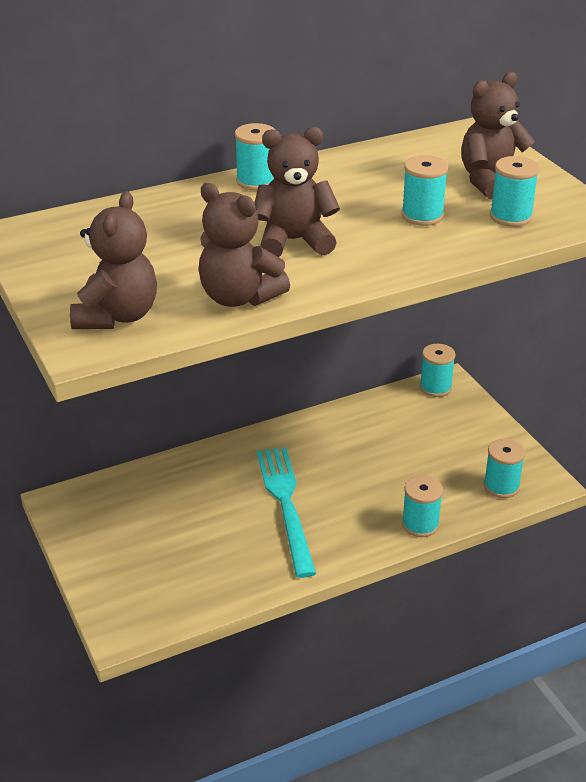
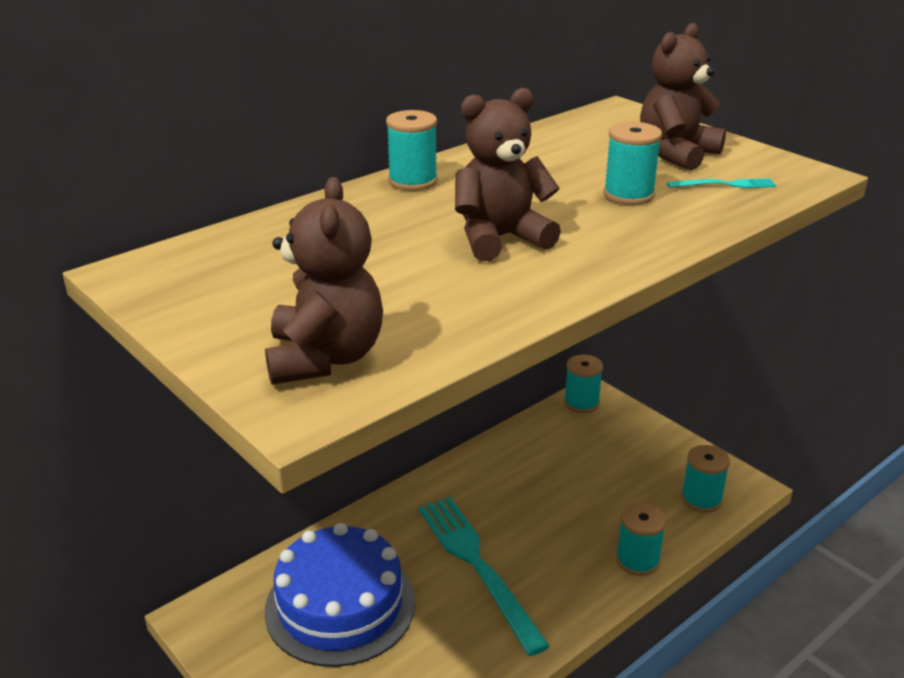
camera: 15 degrees left, 5 degrees down
brown teddy bear [198,183,290,307] -> none
turquoise spool [490,156,539,227] -> turquoise fork [667,178,776,188]
none -> blue cake [265,523,415,667]

